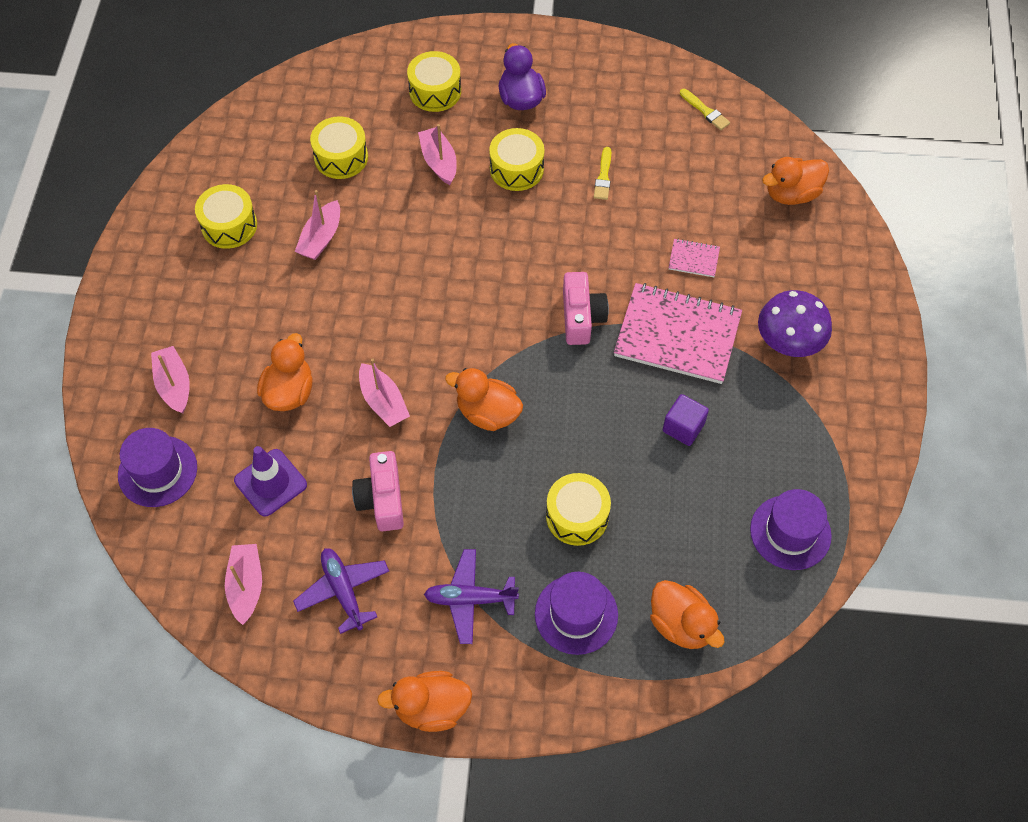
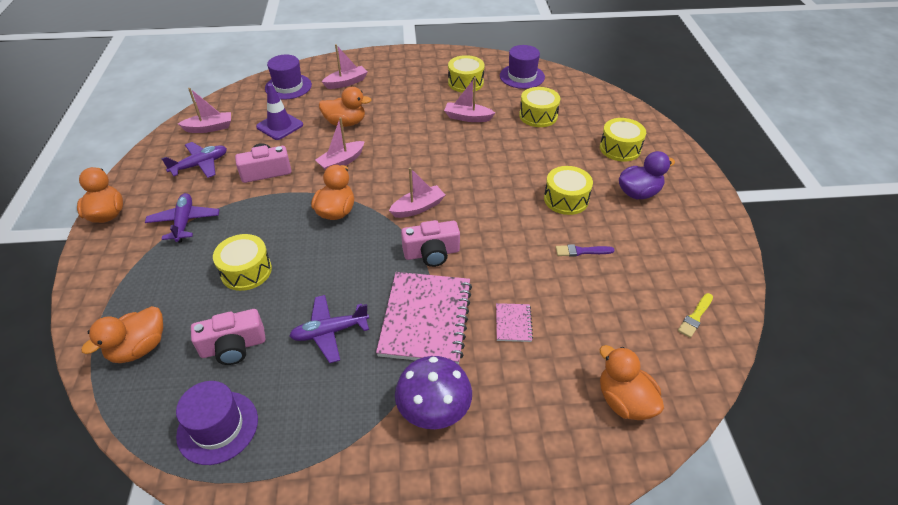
camera: 80 degrees right, 15 degrees down
pink boat [418,124,457,185] -> pink boat moved to [389,168,445,218]
purple hat [535,572,618,655] -> purple hat moved to [500,45,545,89]
yellow brush [594,147,611,200] -> purple brush [556,244,614,257]
purple cube [663,394,709,446] -> purple plane [290,295,369,363]
none -> pink camera [191,309,266,365]

